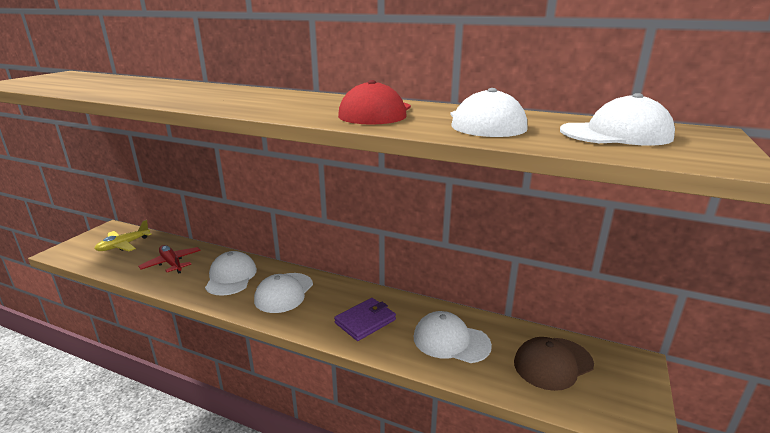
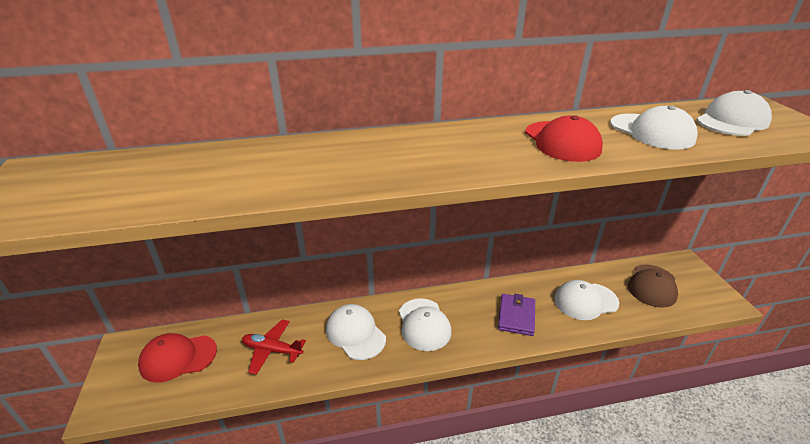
camera: 35 degrees left, 10 degrees up
yellow plane [94,220,152,251] -> red cap [138,333,217,383]

